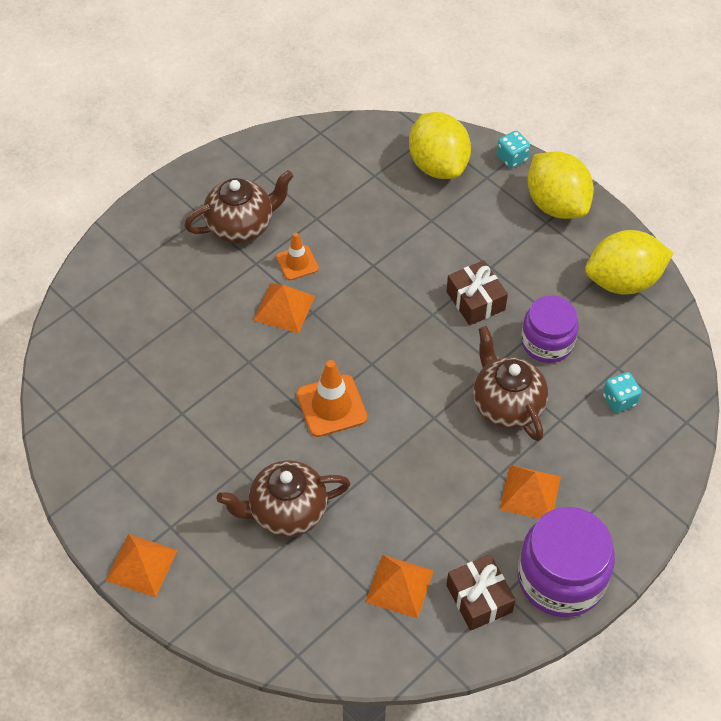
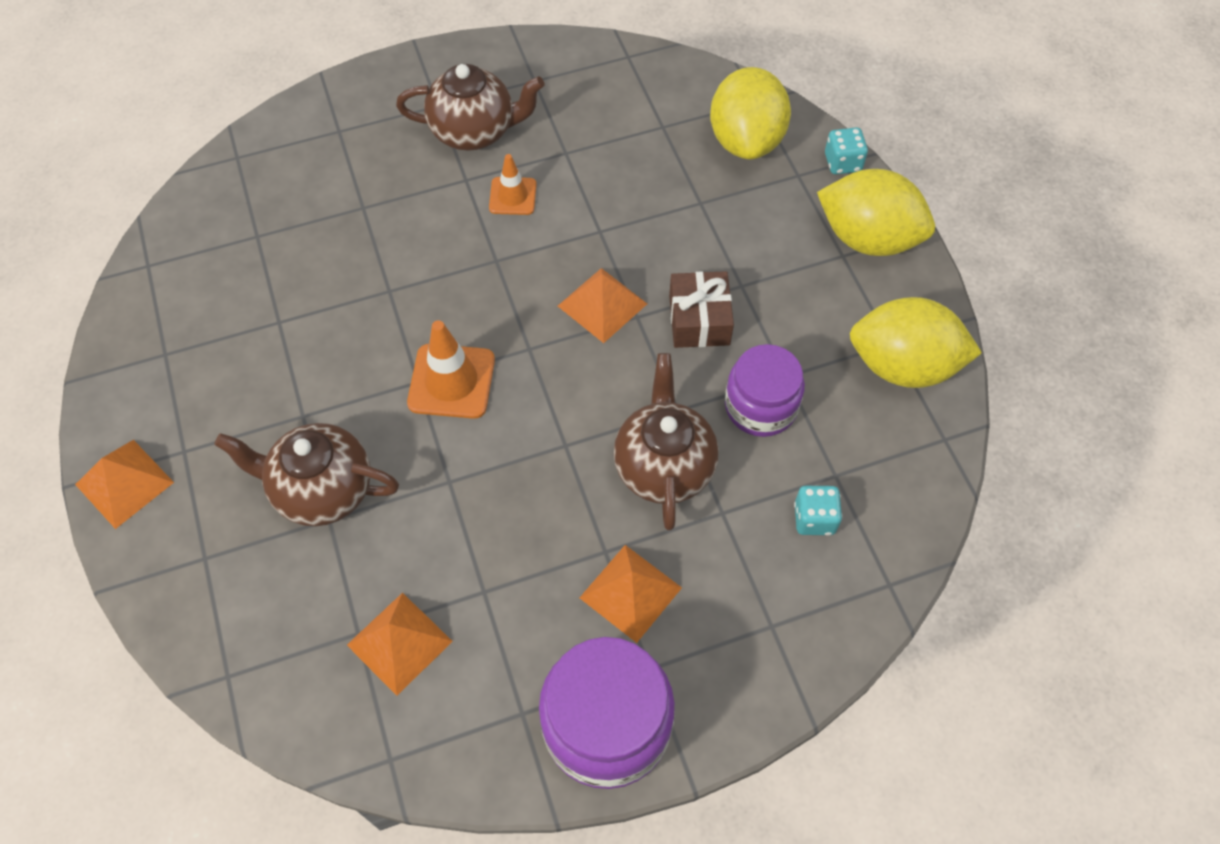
camera: 25 degrees right, 5 degrees up
orange pyramid [253,283,315,333] -> orange pyramid moved to [558,268,647,343]
brown gift [446,554,516,631] -> none
yellow lemon [527,151,594,219] -> yellow lemon turned 60 degrees counterclockwise [817,169,935,256]

